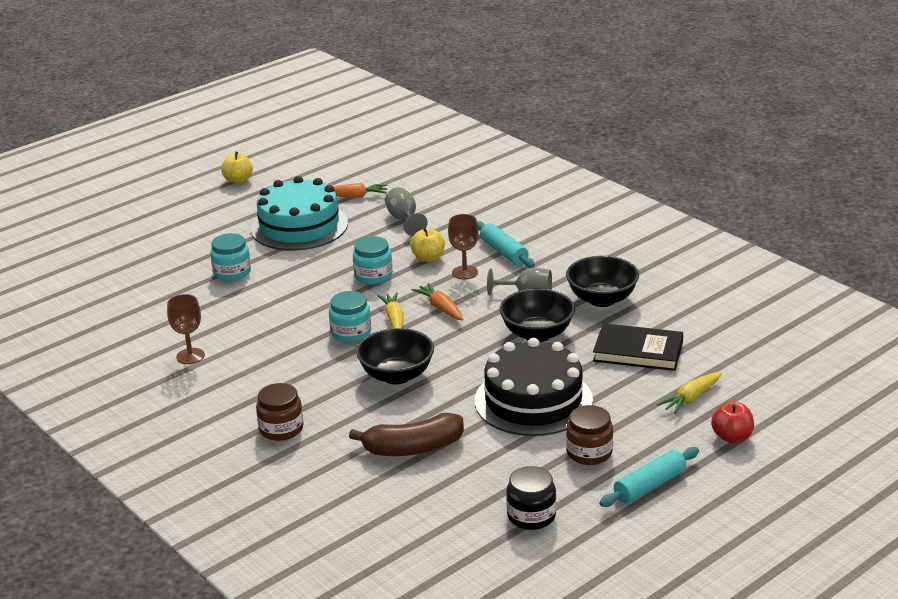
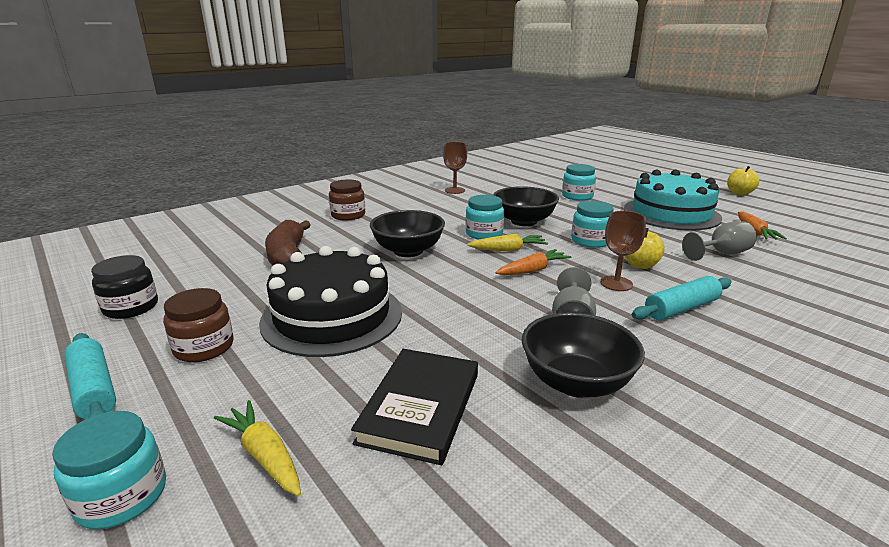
camera: 90 degrees right, 5 degrees down
black bowl [500,289,575,342] -> black bowl moved to [493,186,559,226]
red apple [711,402,754,443] -> turquoise jar [52,411,166,529]

